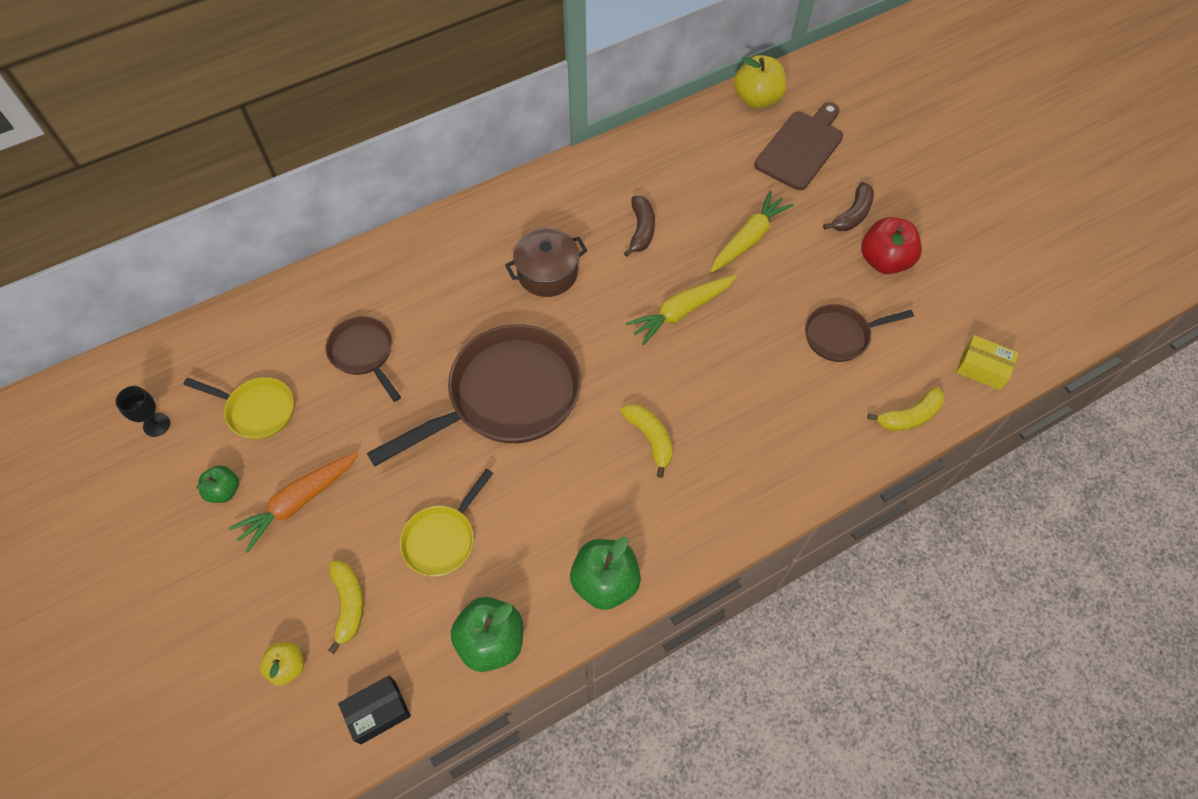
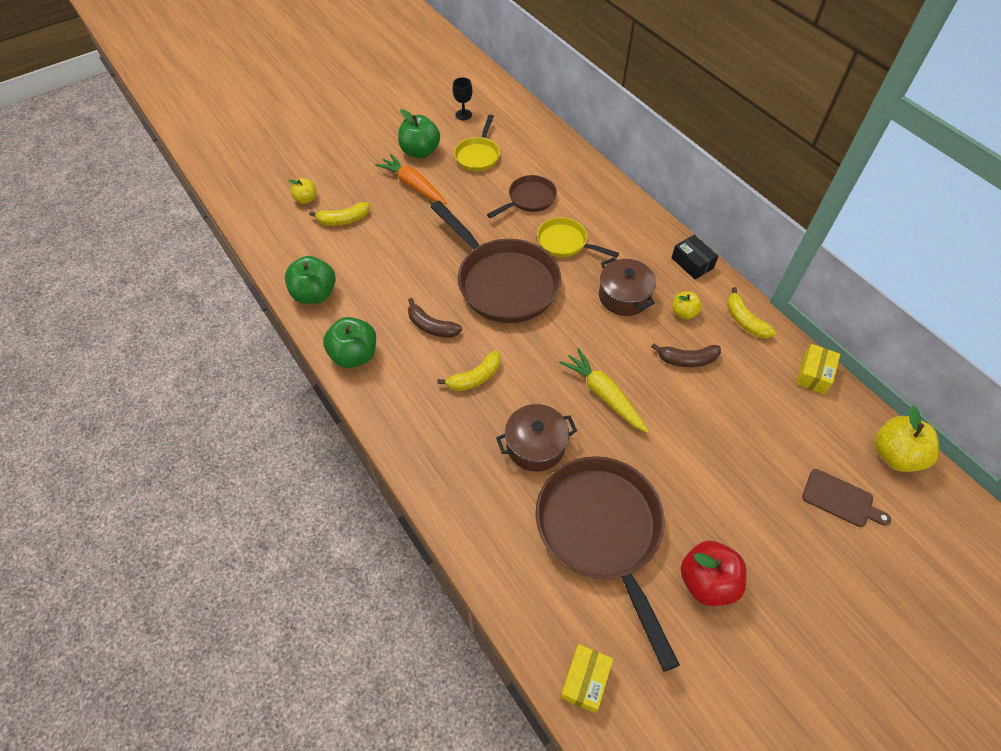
camera: 85 degrees right, 5 degrees down
green apple [196,465,239,503] -> green apple [398,109,440,158], size x1.73
black box [338,676,411,745] -> black box moved to [672,235,718,279]
yellow pan [400,469,493,577] -> yellow pan moved to [537,217,619,258]
yellow carrot [710,191,794,273] -> none
brown cutting board [754,102,843,190] -> brown cutting board [802,469,891,527], size x0.63
brown pan [805,304,914,362] -> brown pan [536,456,680,672], size x1.94
brown banana [823,182,874,231] -> brown banana moved to [408,298,462,338]
yellow banana [867,387,944,431] -> yellow banana moved to [727,287,776,338]
none -> brown pot [496,404,577,472]
none -> yellow apple [672,291,702,319]
none -> yellow box [796,344,840,395]

